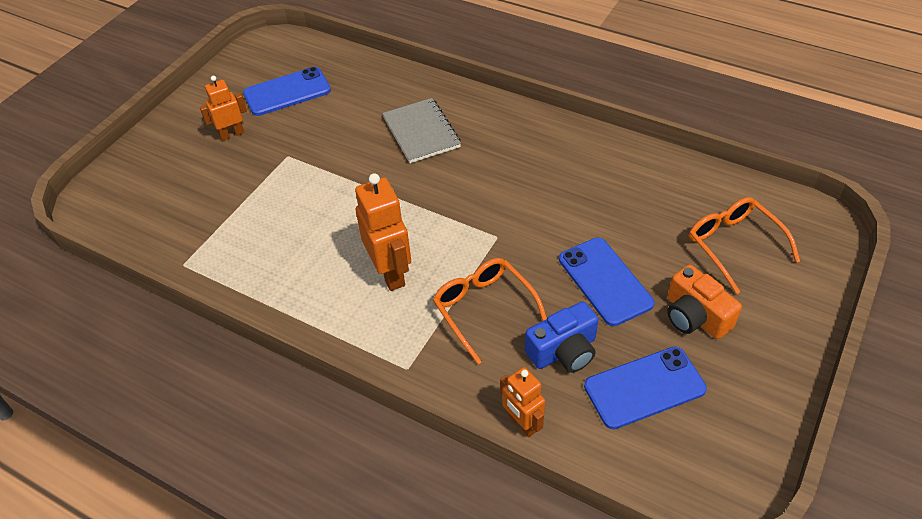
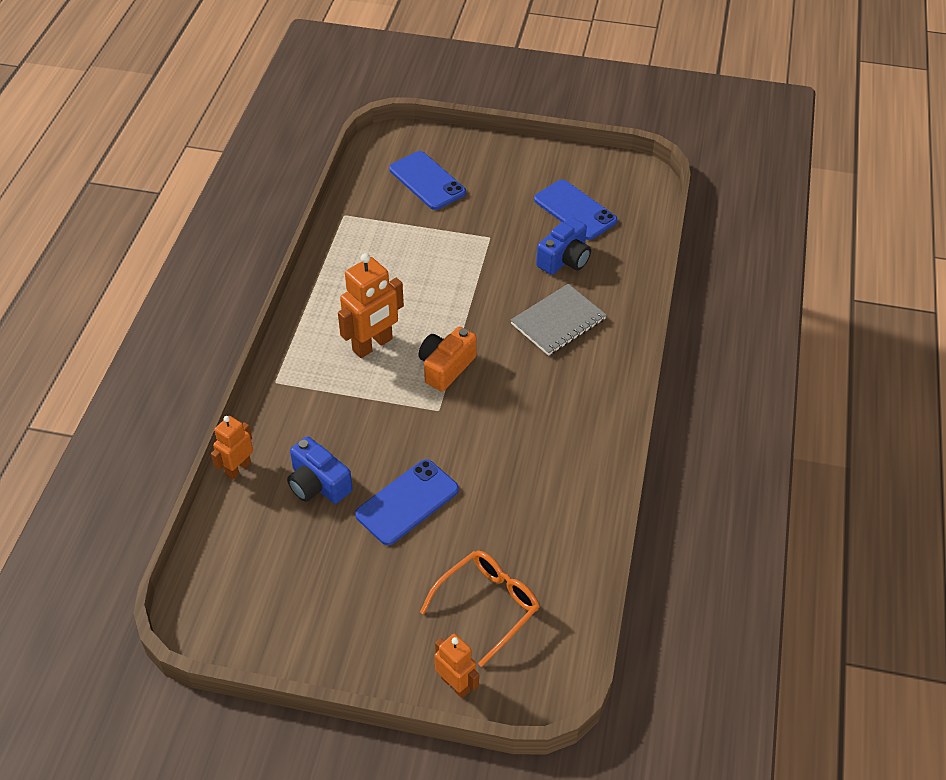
camera: 70 degrees right, 0 degrees up
orange robot [200,76,247,141] -> orange robot moved to [435,634,479,698]
orange glasses [433,258,547,364] -> none
blue phone [584,347,707,429] -> blue phone moved to [389,151,466,210]
orange camera [667,265,742,339] -> orange camera moved to [419,327,477,391]
none -> blue camera [536,217,591,275]

